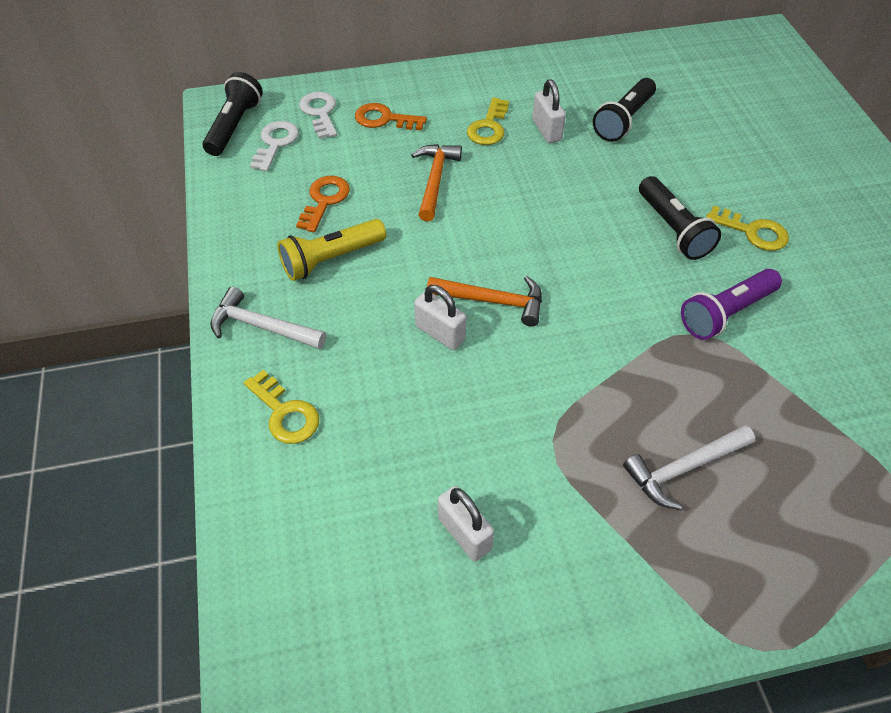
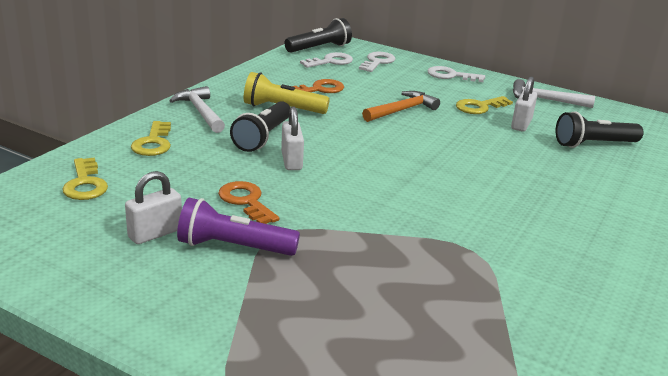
camera: 40 degrees right, 25 degrees down
orange key [355,103,427,130] -> orange key moved to [218,181,280,224]
orange hammer [427,276,542,327] -> none
white padlock [438,486,494,561] -> white padlock turned 45 degrees clockwise [125,171,182,244]
white hammer [623,425,755,510] -> white hammer moved to [513,79,595,108]
black flashlight [639,176,721,260] -> black flashlight moved to [230,101,290,152]
purple flashlight [681,269,782,340] -> purple flashlight moved to [177,198,300,256]
yellow key [706,206,789,251] -> yellow key moved to [62,157,108,200]
none -> white key [427,66,485,82]

